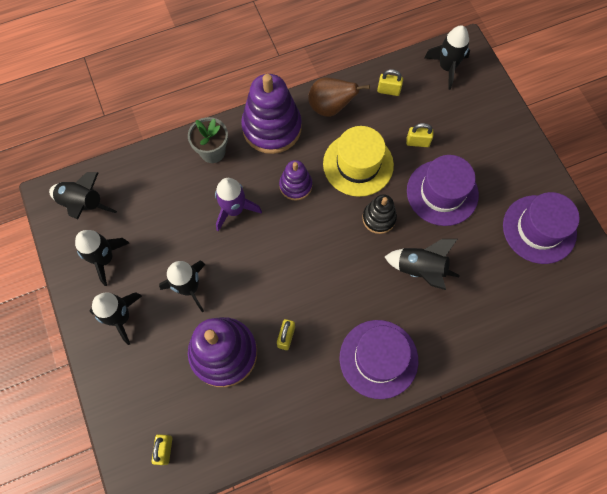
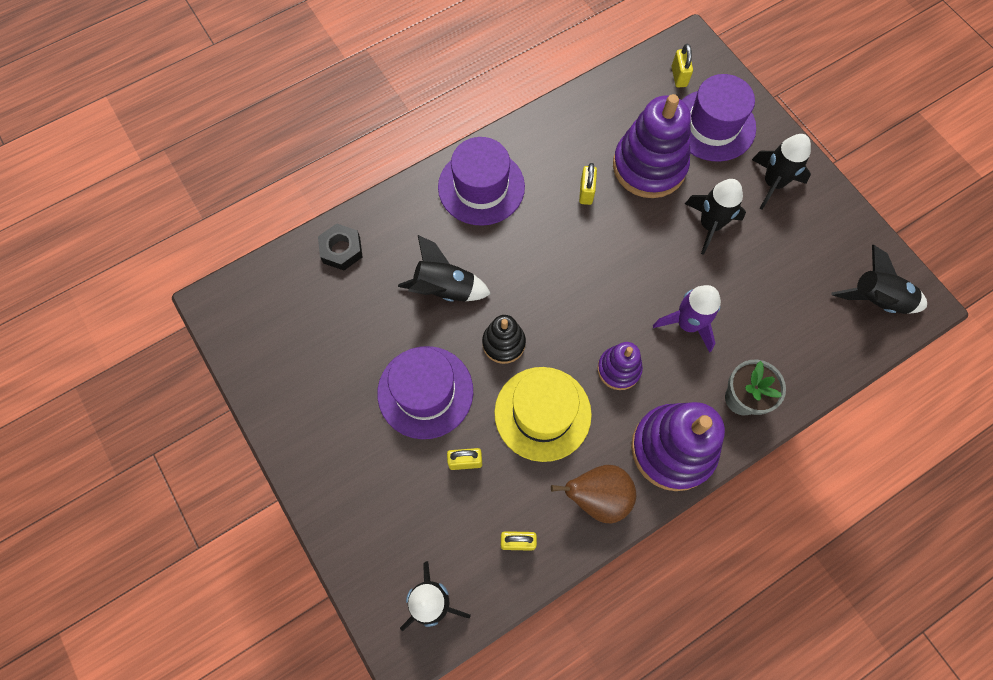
camera: 170 degrees right, 0 degrees up
black rocket [75,230,129,286] -> none
purple hat [503,192,580,264] -> purple hat moved to [682,74,756,162]
none -> black nut [318,223,363,270]

